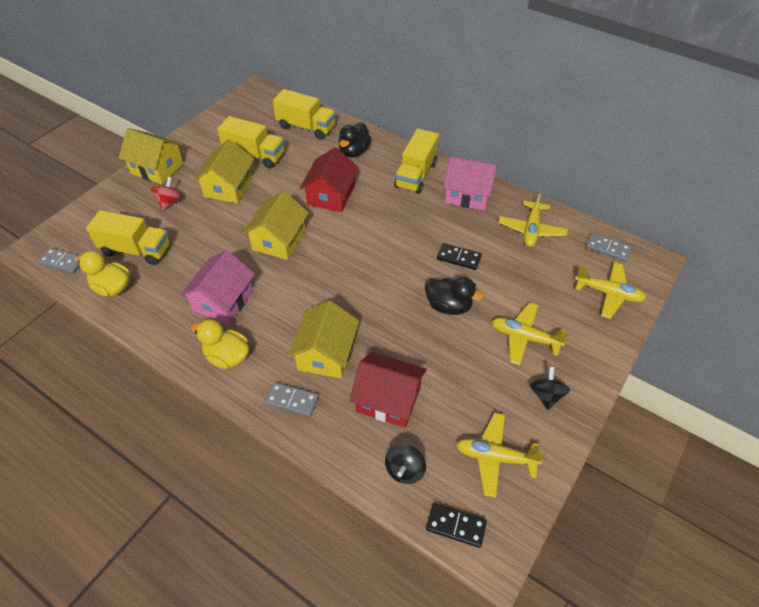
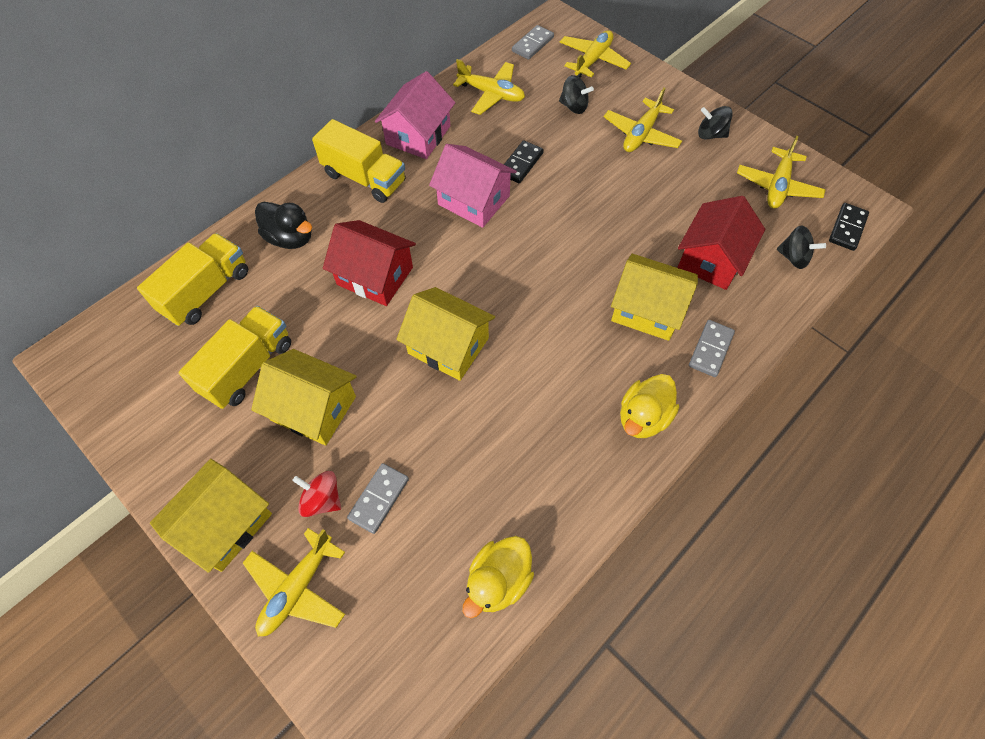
camera: 80 degrees left, 10 degrees up
grey domino [37,248,80,274] -> grey domino moved to [347,463,409,534]
yellow truck [86,210,170,265] -> none
pink house [180,250,255,325] -> pink house moved to [429,144,517,228]
black duck [425,277,483,315] -> none
none -> yellow plane [243,528,345,636]
none -> black spinning top [559,75,594,114]

